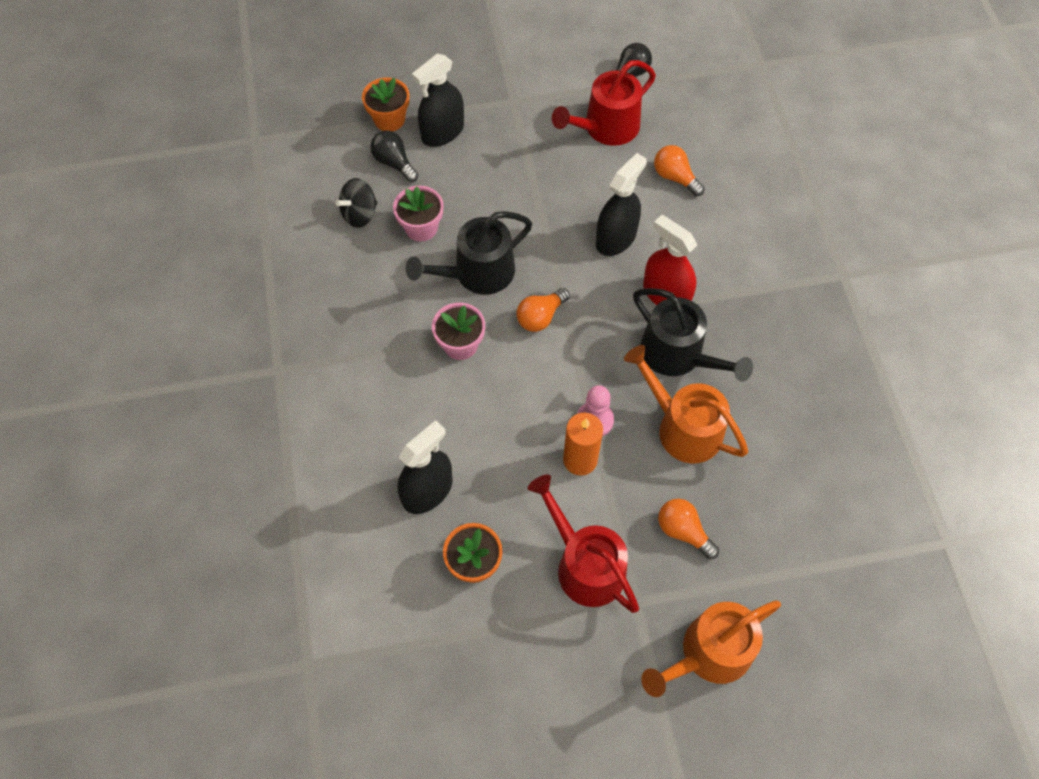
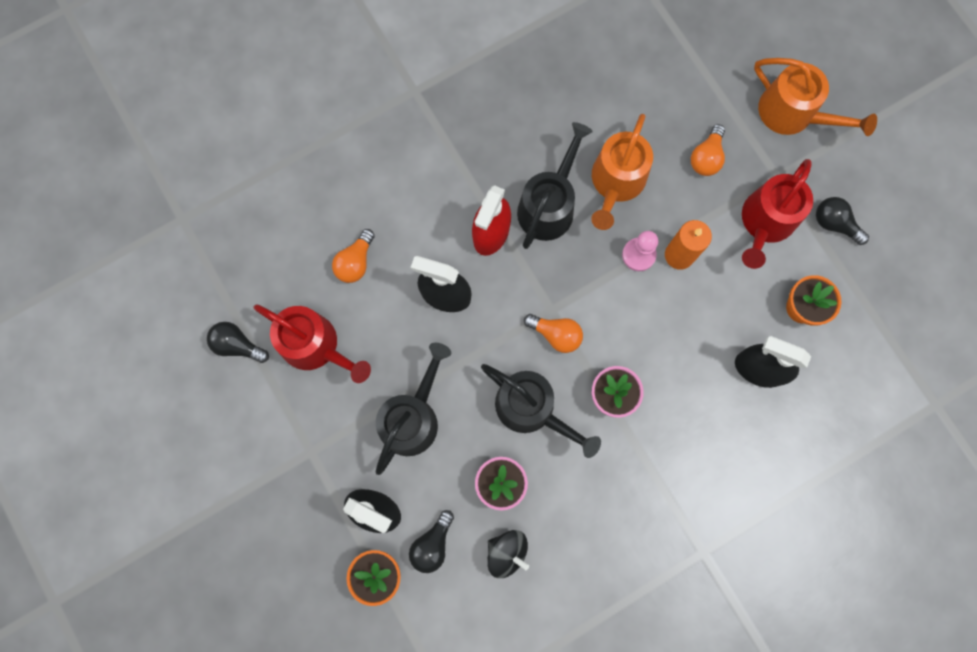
camera: 110 degrees left, 15 degrees up
none -> black watering can [376,343,451,475]
none -> black light bulb [816,197,869,245]

